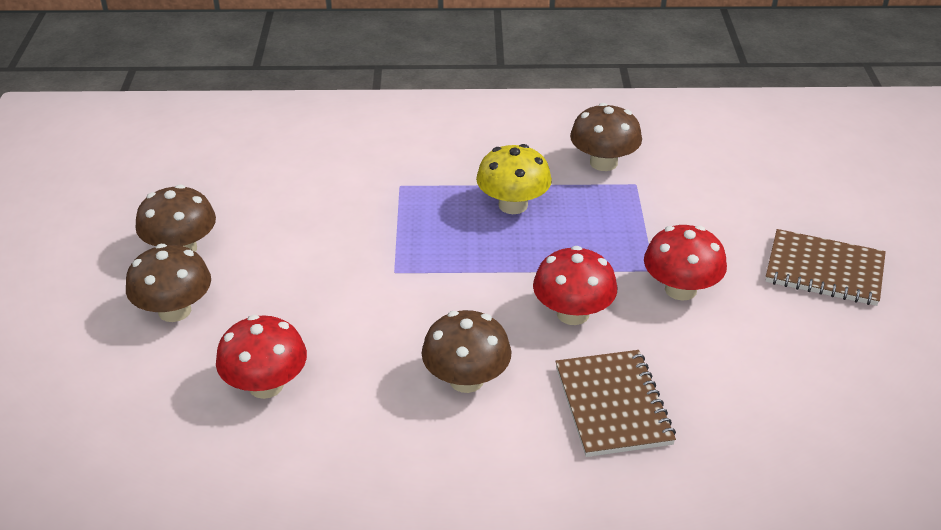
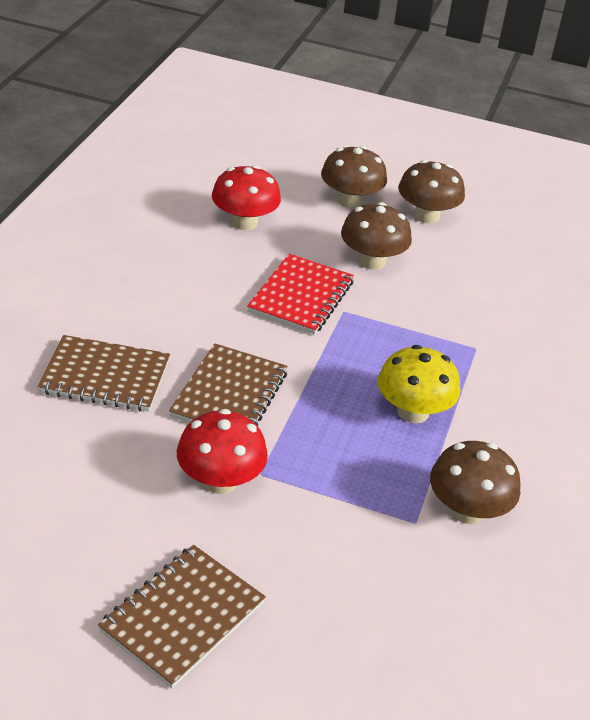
camera: 105 degrees right, 0 degrees up
brown mushroom [422,310,511,393] -> brown mushroom moved to [341,202,412,270]
red mushroom [533,246,617,325] -> brown notebook [169,343,288,426]
none -> red notebook [247,254,354,335]

